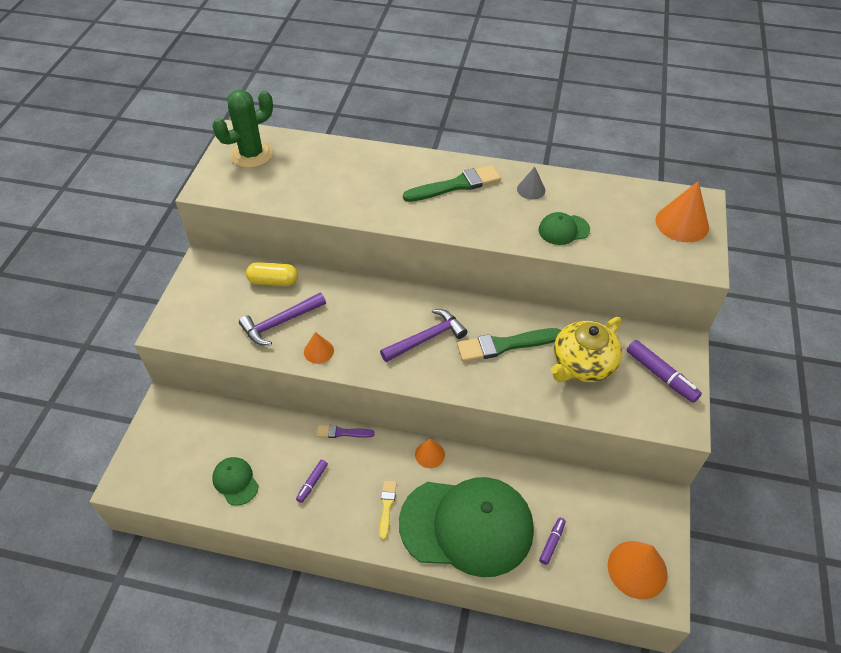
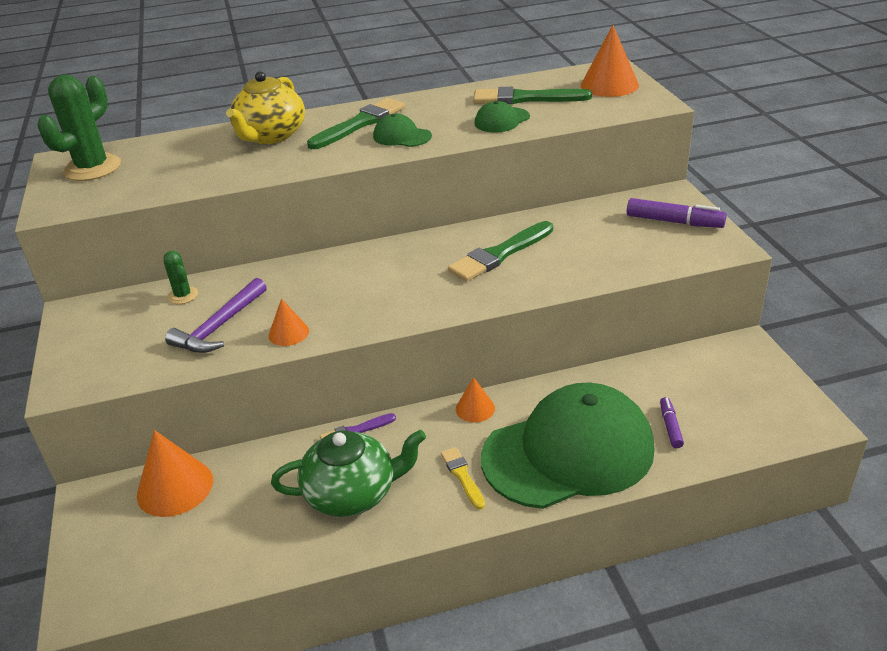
camera: 25 degrees left, 15 degrees down
green cap [212,457,259,506] -> green cap moved to [373,114,432,147]
yellow capsule [246,262,298,286] -> green cactus [164,251,198,304]
purple marker [296,460,328,503] -> green teapot [271,430,426,517]
purple hammer [380,309,467,362] -> none
grey cone [517,167,545,200] -> none
yellow teapot [551,317,622,382] -> yellow teapot moved to [226,71,305,144]
orange cone [608,541,668,599] -> orange cone moved to [137,430,213,517]
none -> green brush [473,87,592,104]

